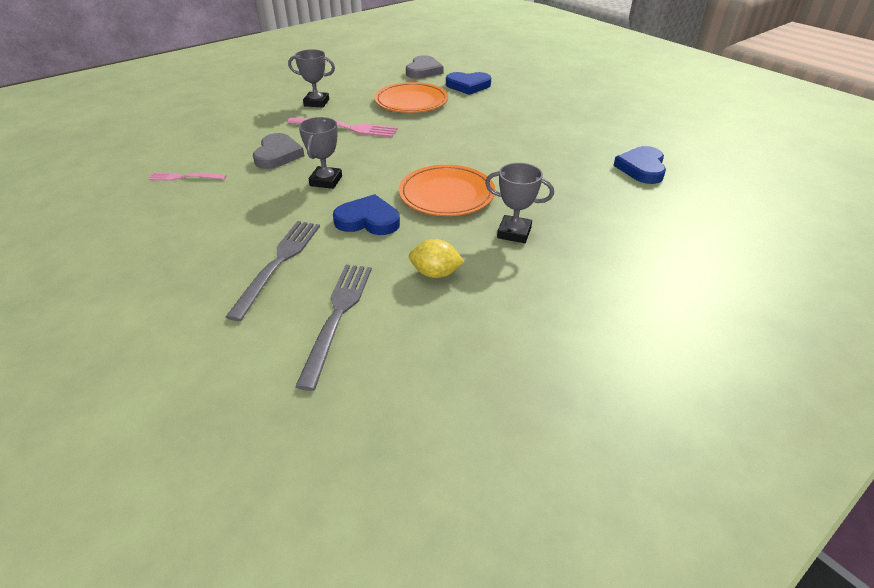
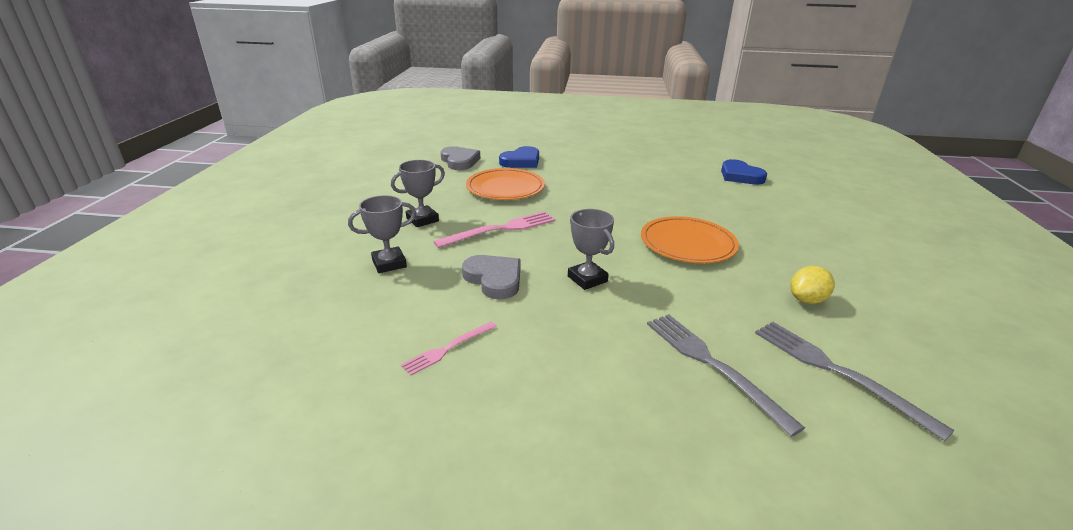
camera: 45 degrees left, 10 degrees down
blue heart [333,194,400,235] -> none
grey trophy [485,163,554,243] -> grey trophy moved to [348,195,416,273]

